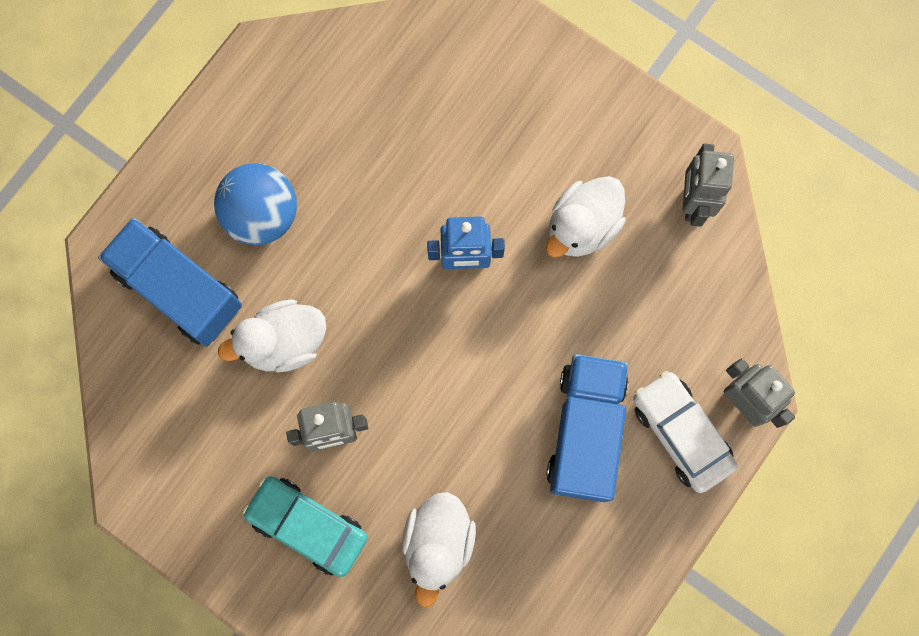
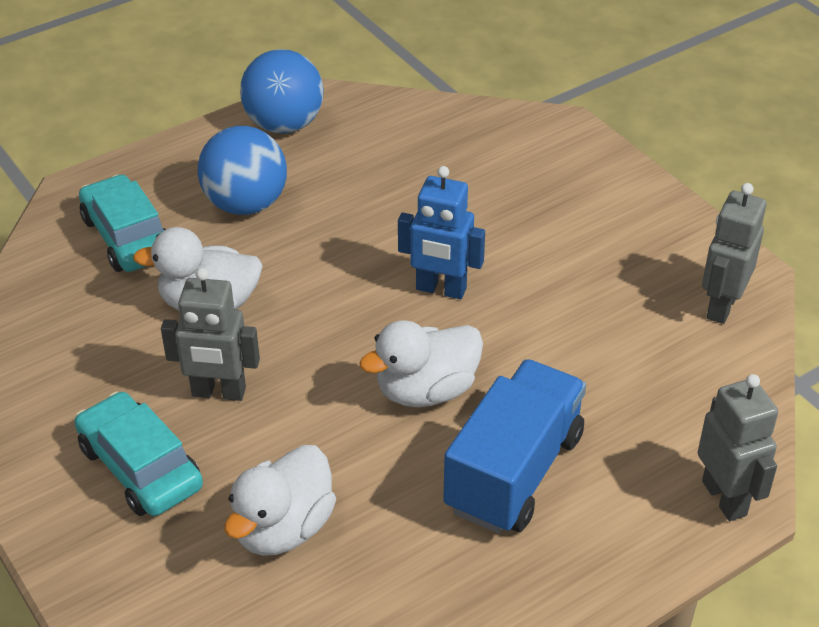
camera: 20 degrees right, 35 degrees down
blue truck [98,217,242,347] -> turquoise car [79,174,166,272]
white duck [546,176,626,258] -> white duck moved to [359,320,483,407]
white car [633,371,737,493] -> none
none -> blue ball [240,49,324,134]

